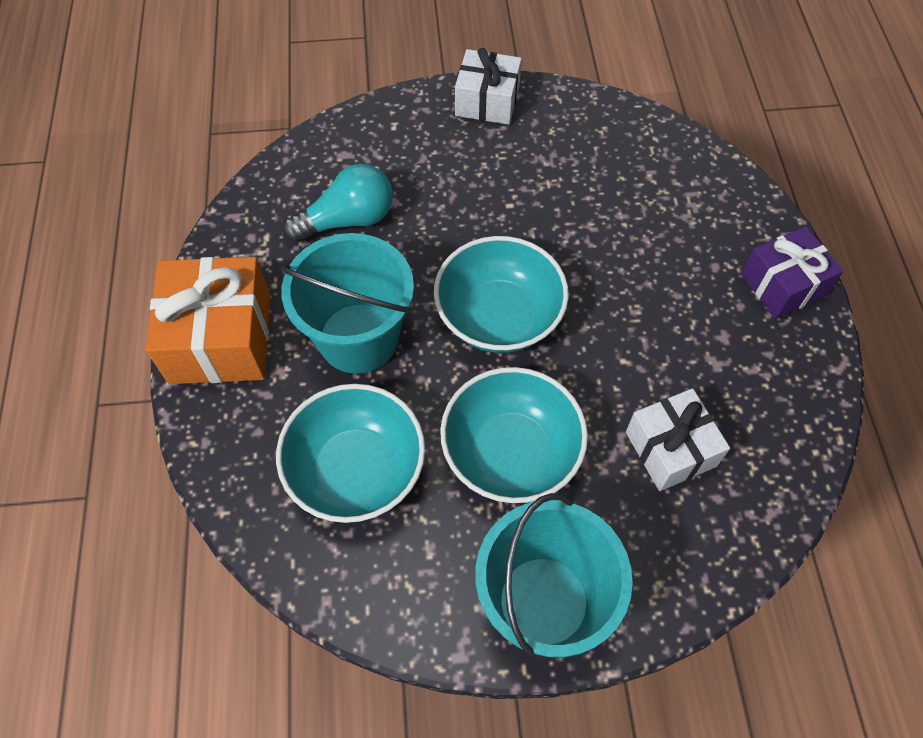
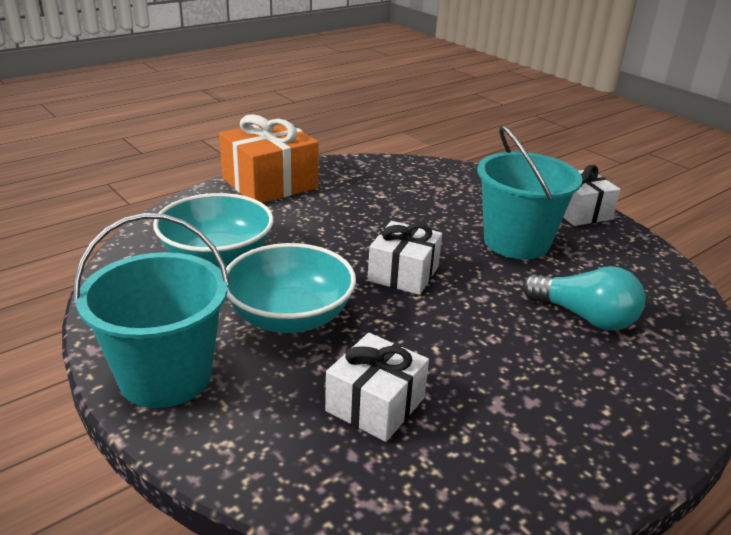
camera: 55 degrees right, 30 degrees down
turquoise bucket [280,233,414,374] -> turquoise bucket moved to [477,126,582,259]
turquoise light bulb [282,164,393,243] -> turquoise light bulb moved to [523,266,645,331]
turquoise bowl [434,236,569,353] -> white gift [368,221,442,295]
purple gift [741,226,844,319] -> none

